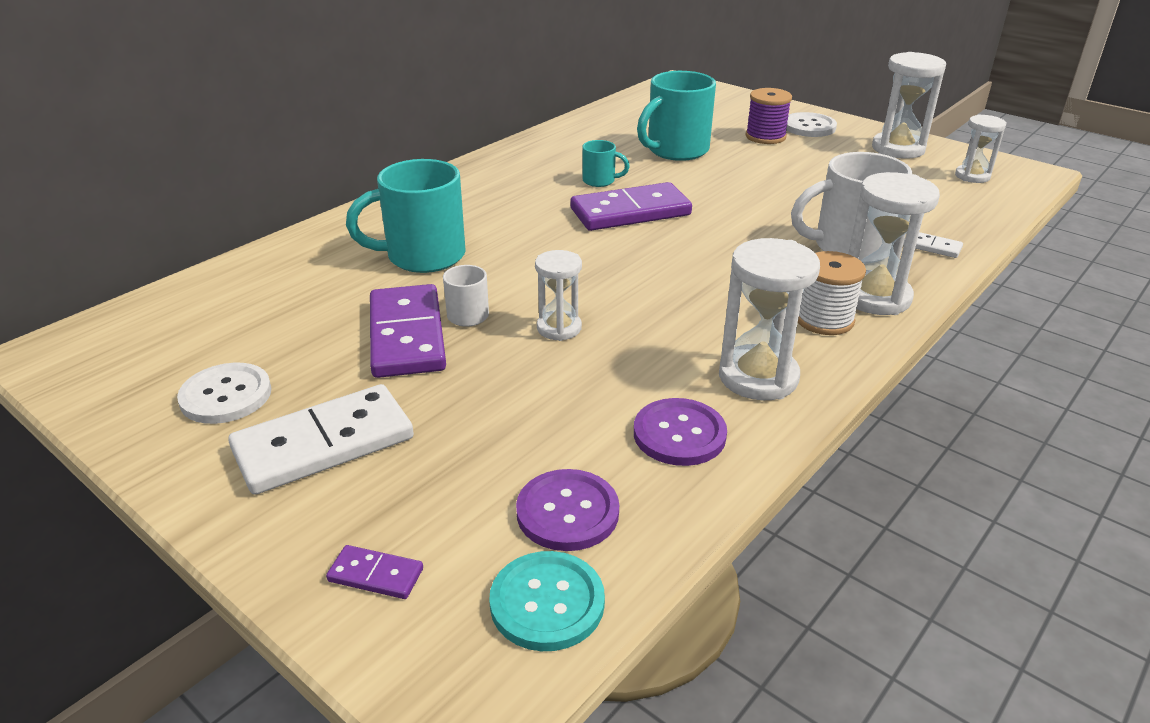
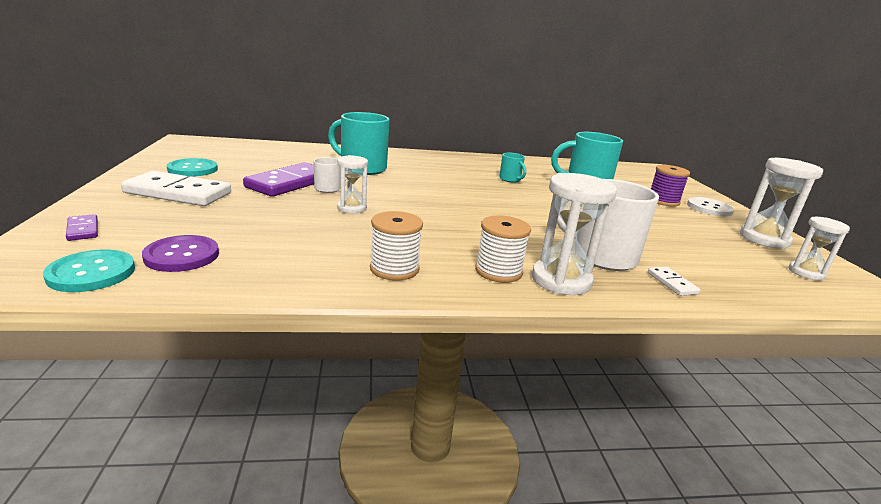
camera: 40 degrees right, 10 degrees down
white button [177,363,271,424] -> turquoise button [167,158,218,176]
purple domino [571,182,692,231] -> none
purple button [634,398,727,466] -> none
white hourglass [719,238,820,400] -> white spool [370,211,423,281]

